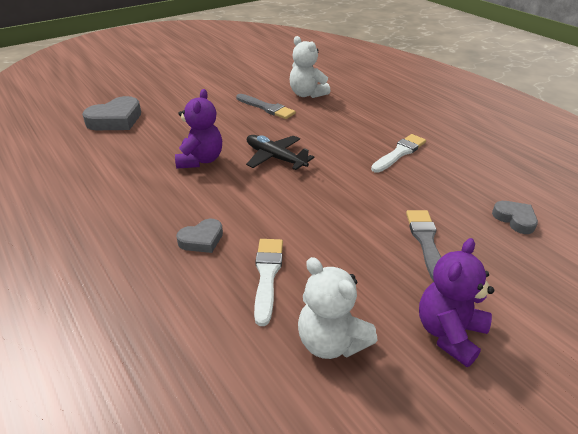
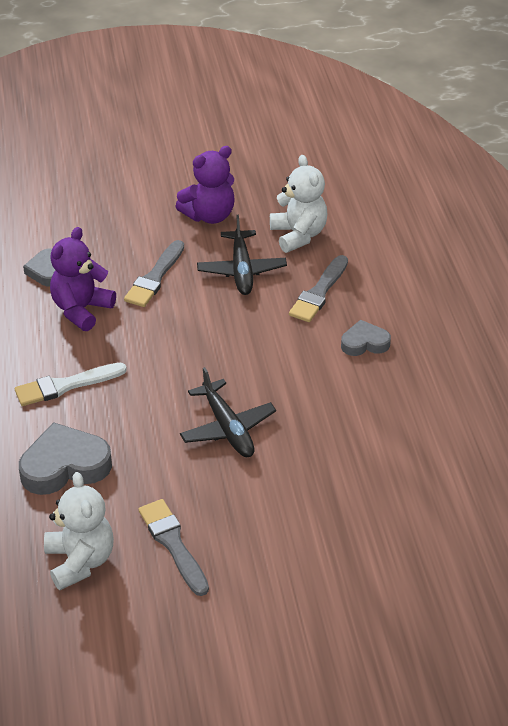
camera: 155 degrees left, 5 degrees up
grey heart [82,96,141,130] -> grey heart moved to [19,422,112,495]
purple teddy bear [175,89,222,168] -> purple teddy bear moved to [50,227,116,331]
white brush [254,239,283,326] -> grey brush [289,255,348,322]
none -> black plane [197,215,287,295]

